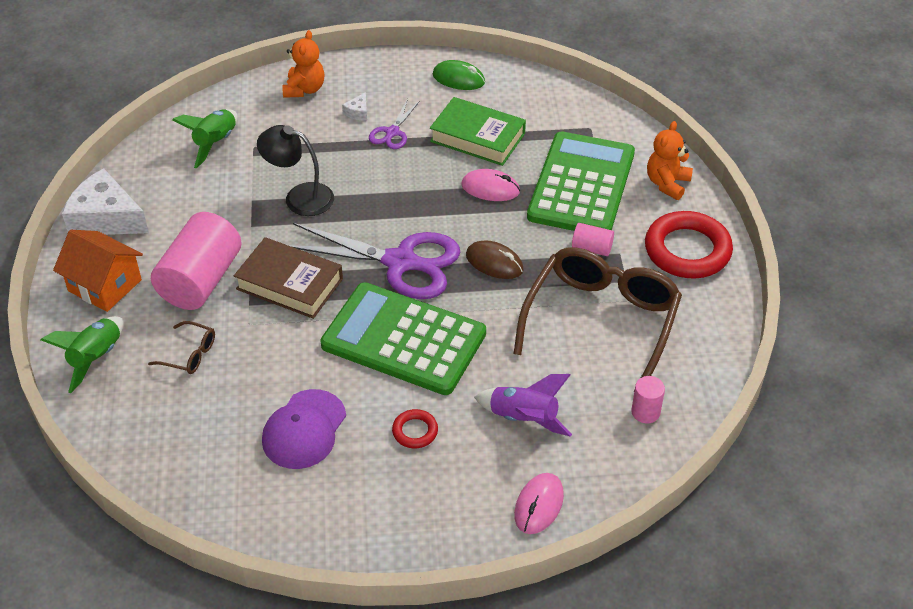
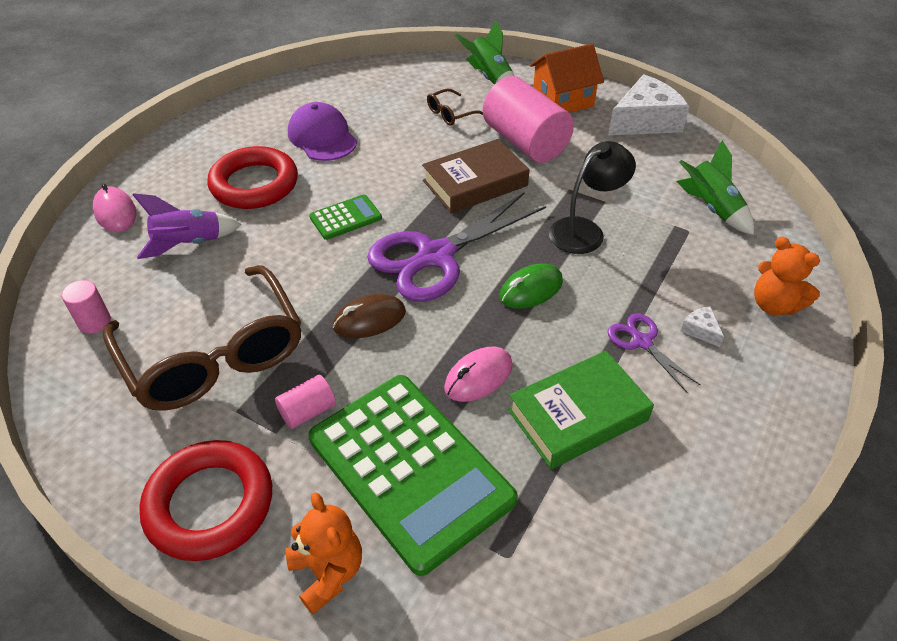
camera: 125 degrees right, 0 degrees up
green calculator [320,282,486,395] -> green calculator [309,194,382,240], size x0.44
red ring [392,409,438,448] -> red ring [207,146,298,209], size x2.13
green mouse [433,60,485,90] -> green mouse moved to [499,263,563,309]

